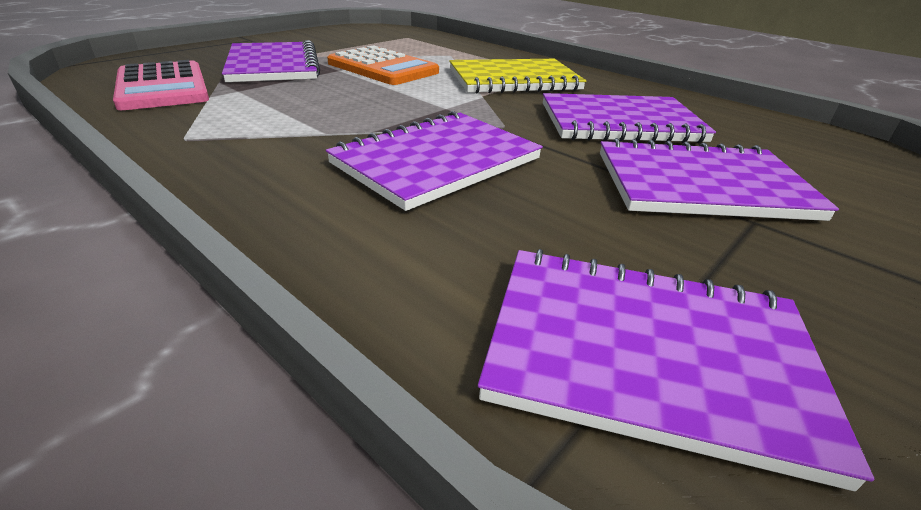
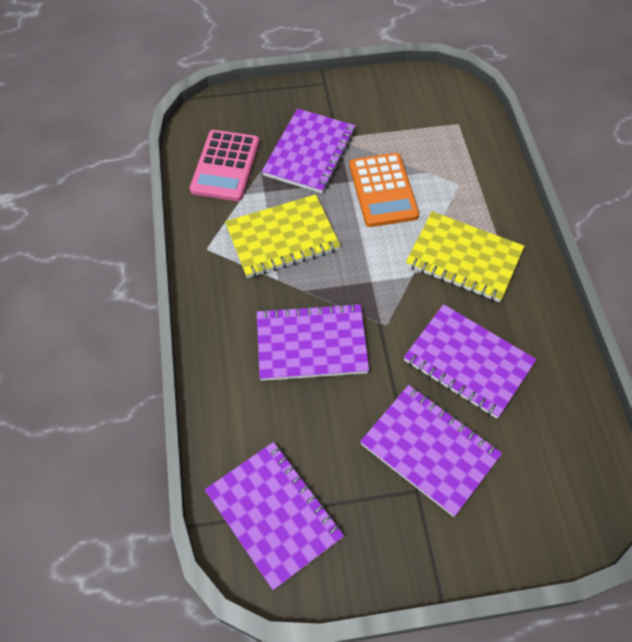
camera: 40 degrees right, 25 degrees up
none -> yellow notebook [225,194,341,278]

